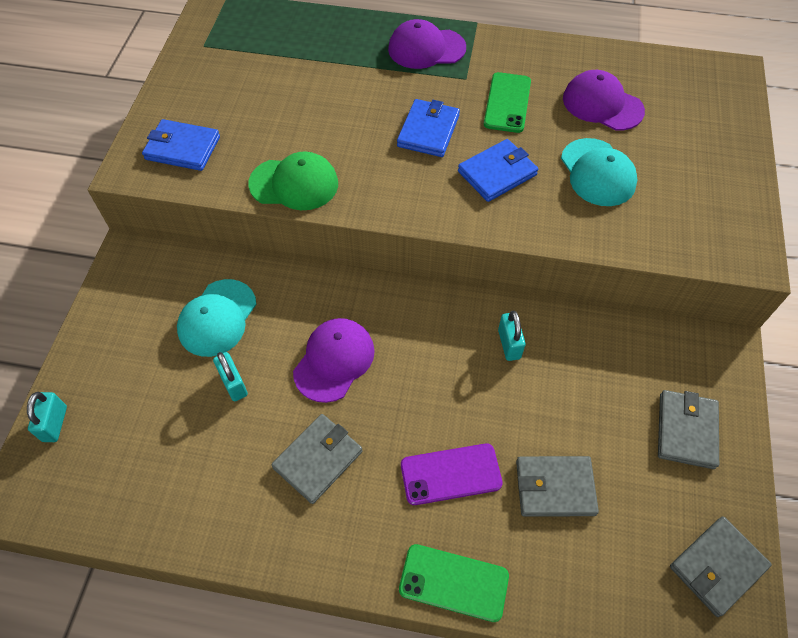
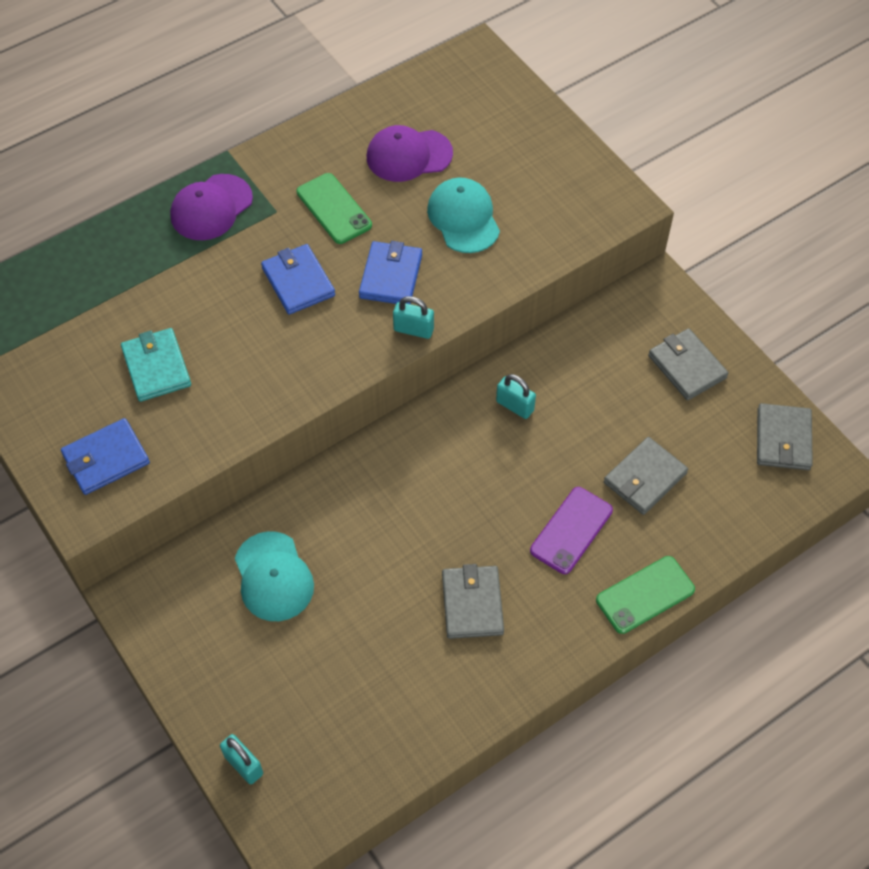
camera: 45 degrees left, 0 degrees up
turquoise padlock [213,352,248,401] -> turquoise padlock moved to [393,296,434,339]
green cap [248,151,338,210] -> none
purple cap [293,318,375,403] -> none
turquoise cap [561,138,637,206] -> turquoise cap turned 135 degrees counterclockwise [427,178,500,253]
none -> turquoise wallet [121,328,191,402]

